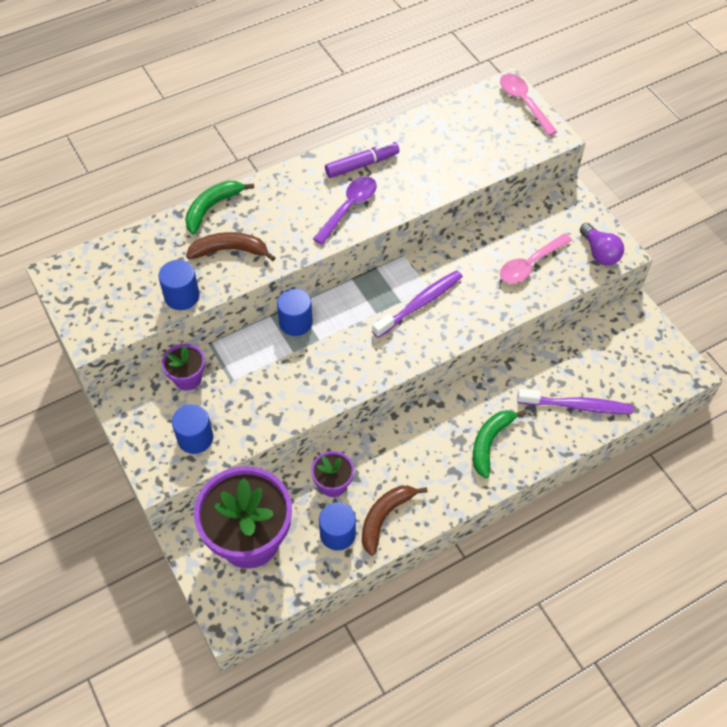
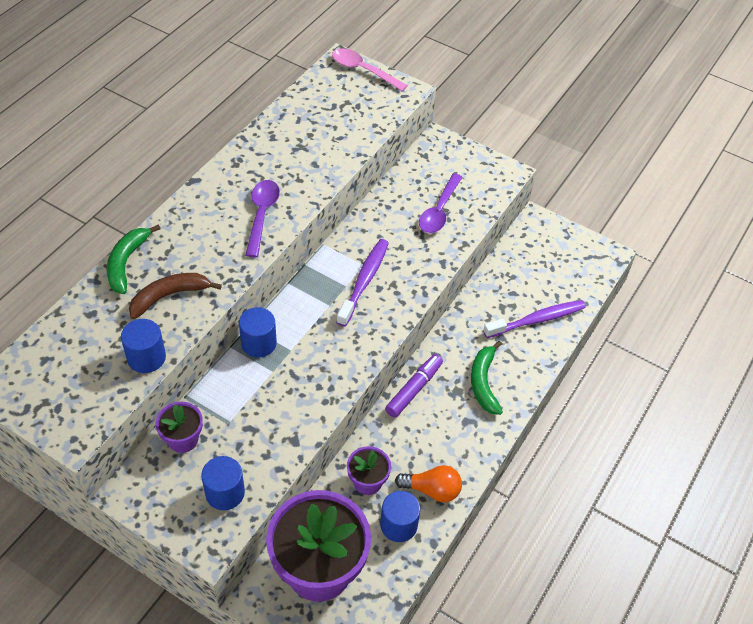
camera: 30 degrees left, 5 degrees down
purple marker [325,142,399,178] -> purple marker moved to [385,354,443,418]
brown banana [362,486,428,556] -> orange light bulb [395,465,462,502]
pink spoon [500,233,572,283] -> purple spoon [419,173,463,233]
purple light bulb [580,223,624,265] -> none

